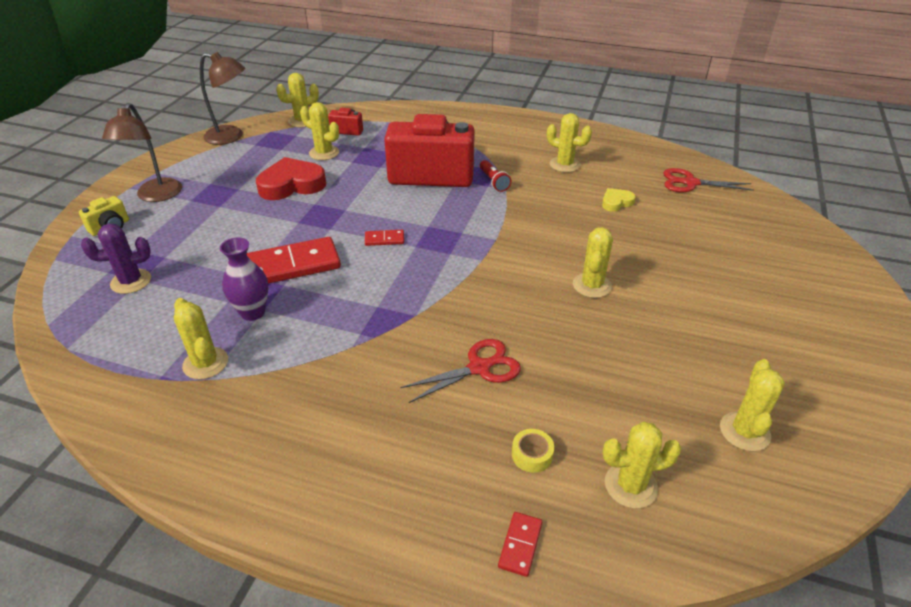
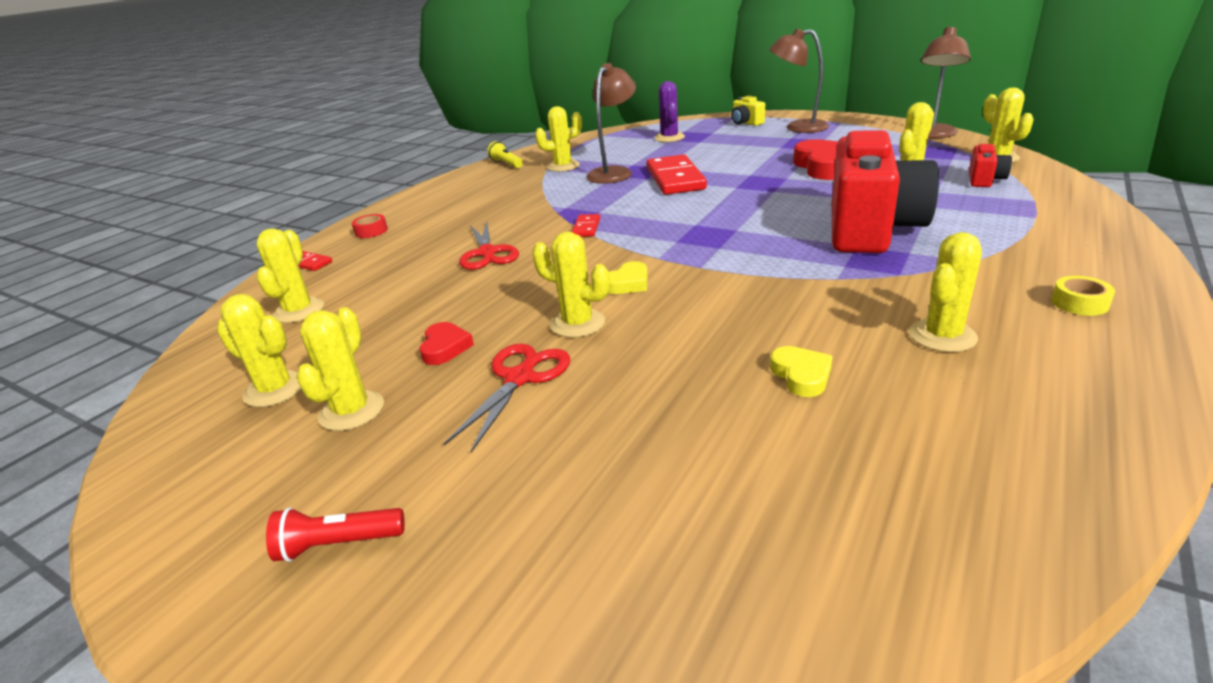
camera: 105 degrees right, 10 degrees down
purple vase [220,237,268,321] -> brown lamp [586,63,636,184]
red domino [365,230,404,246] -> red domino moved to [572,214,600,237]
red flashlight [480,160,511,192] -> red flashlight moved to [266,507,405,562]
yellow tape [512,429,554,473] -> yellow tape moved to [1051,276,1115,316]
red scissors [663,168,754,192] -> red scissors moved to [444,344,570,452]
none -> yellow cactus [296,307,384,431]
none -> red tape [352,214,388,238]
none -> red heart [419,322,474,365]
none -> yellow flashlight [487,141,523,168]
none -> yellow heart [608,261,648,294]

